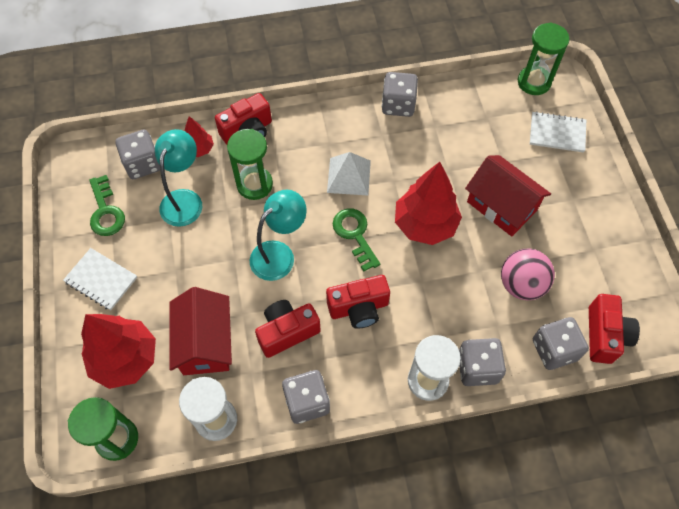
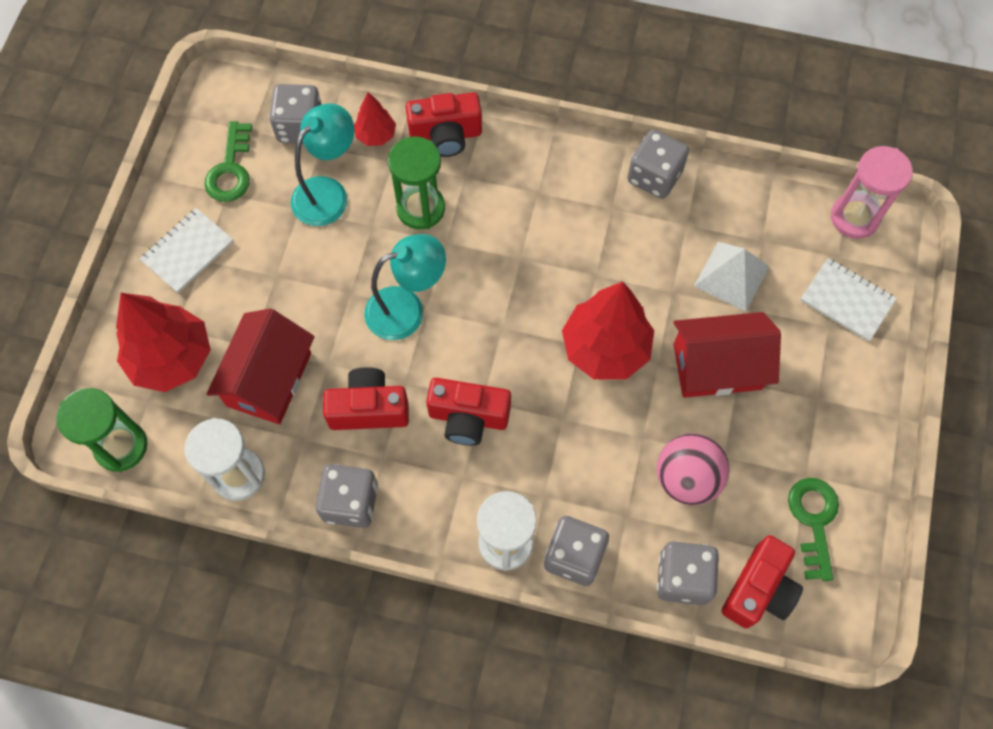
camera: 25 degrees right, 5 degrees up
white notebook [63,248,137,310] -> white notebook turned 75 degrees clockwise [140,208,234,293]
white pyramid [327,152,371,195] -> white pyramid moved to [694,242,770,312]
green key [333,209,380,272] -> green key moved to [788,478,839,581]
red house [465,155,551,236] -> red house turned 75 degrees counterclockwise [673,312,781,398]
green hourglass [518,22,570,95] -> pink hourglass [831,146,913,239]

